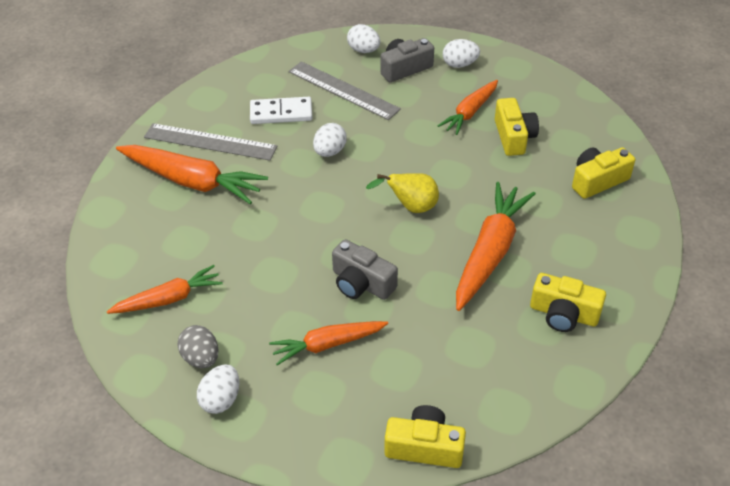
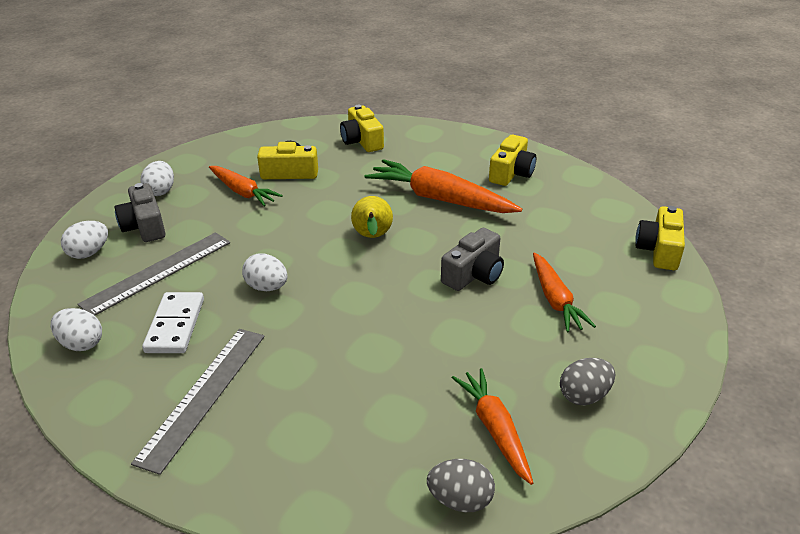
camera: 85 degrees left, 10 degrees down
orange carrot [116,145,268,204] -> none
white egg [197,364,239,414] -> white egg moved to [51,308,102,351]
none -> grey egg [427,459,495,512]

